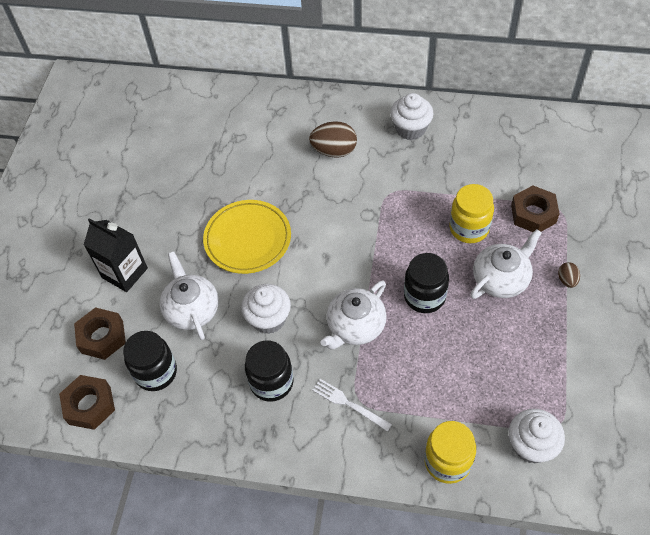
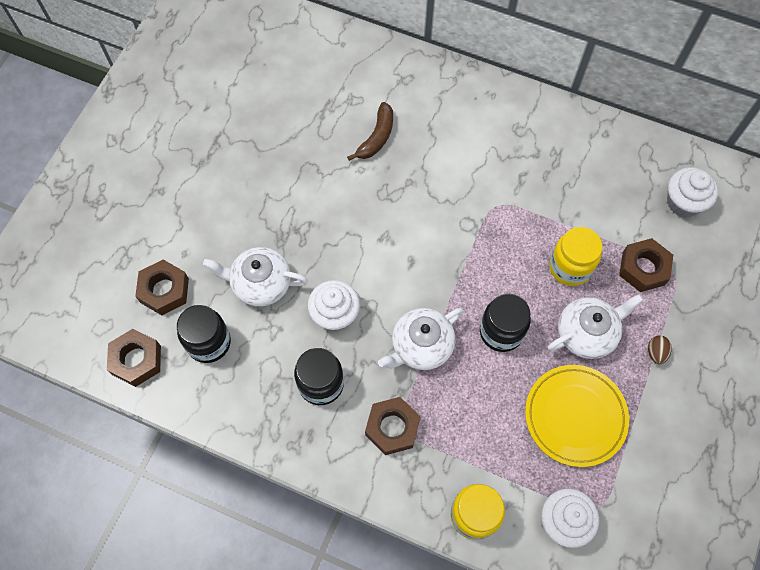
camera: 10 degrees right, 10 degrees up
black carton [84,218,148,292] -> none
white teapot [160,252,219,340] -> white teapot turned 75 degrees counterclockwise [203,247,308,306]
yellow plate [203,200,291,274] -> yellow plate moved to [525,365,629,467]
brown egg [309,121,357,158] -> none
white fork [312,379,392,432] -> brown nut [365,397,420,455]
white cupcake [390,93,433,140] -> white cupcake moved to [667,167,718,217]
none -> brown banana [347,102,393,161]

